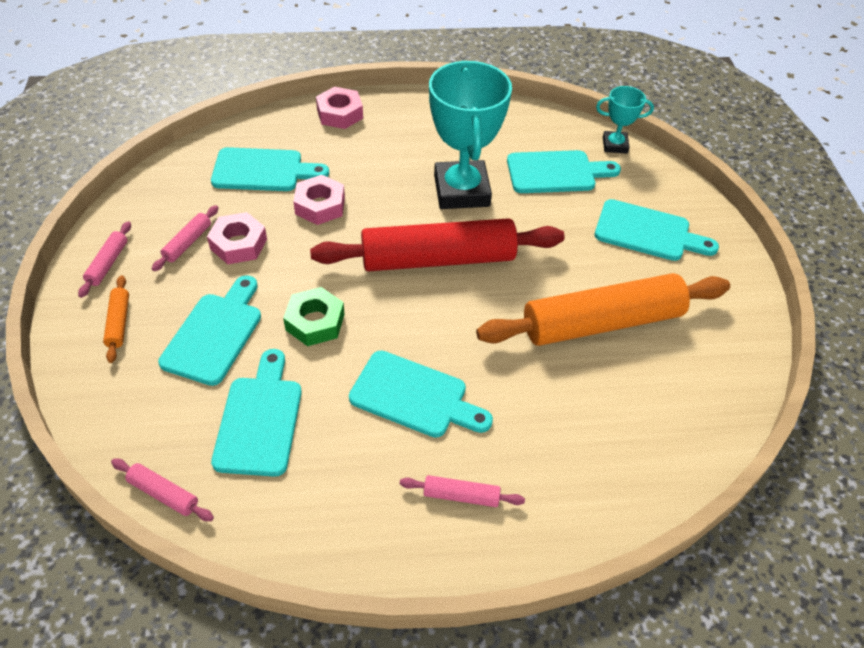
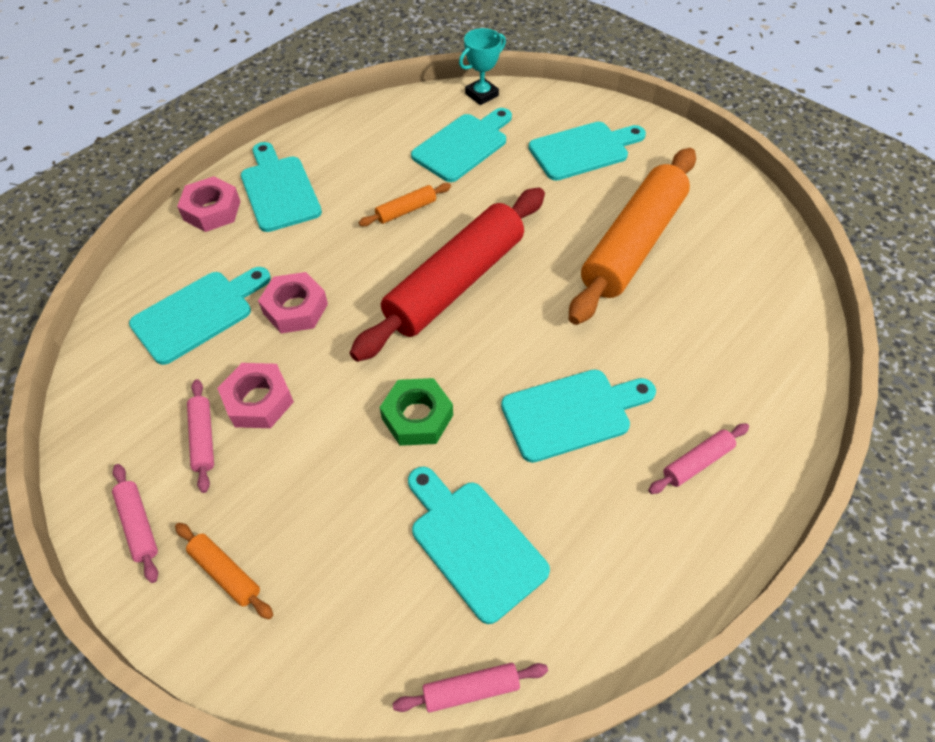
camera: 40 degrees left, 5 degrees up
turquoise cutting board [158,275,261,386] -> turquoise cutting board moved to [241,142,322,232]
turquoise trophy [429,61,512,209] -> orange rolling pin [359,183,451,226]

